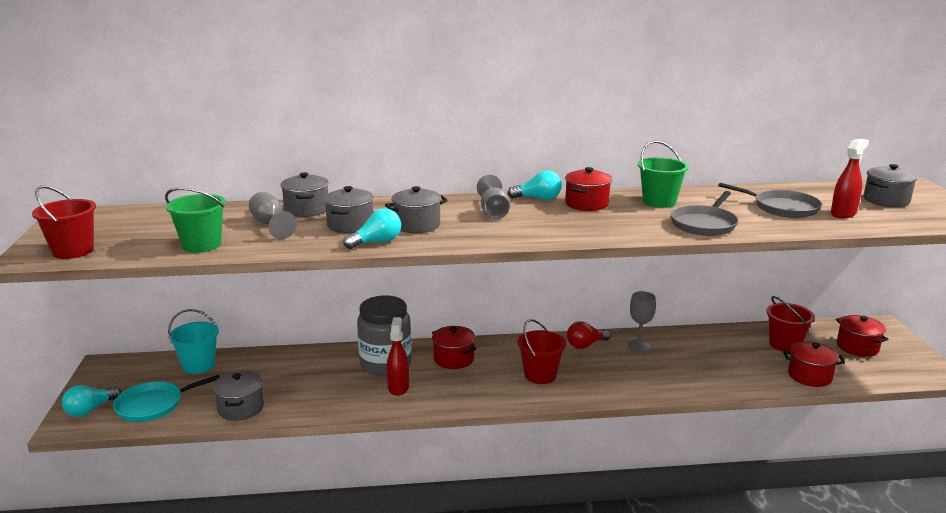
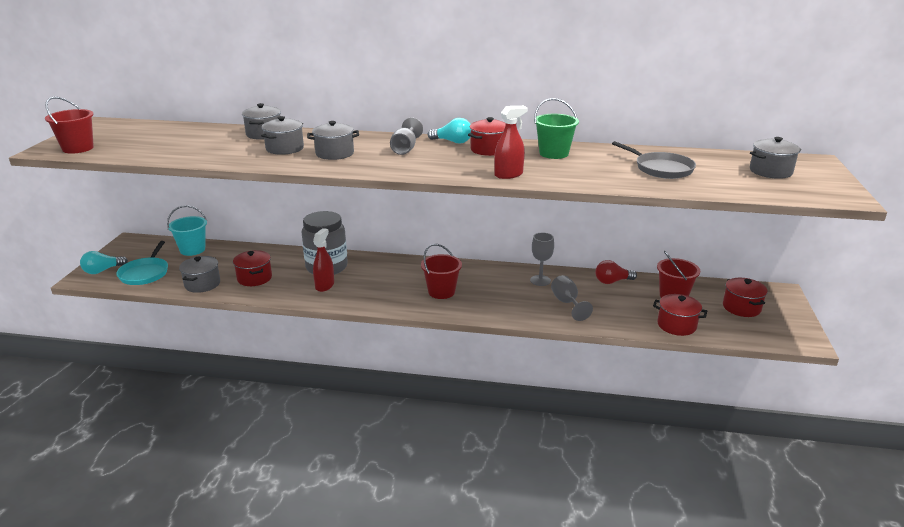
camera: 15 degrees right, 5 degrees up
turquoise pan [113,375,220,422] -> turquoise pan turned 75 degrees counterclockwise [116,241,168,285]
green bucket [165,188,226,253] -> none
grey goblet [249,192,297,239] -> grey goblet moved to [551,275,593,321]
turquoise light bulb [343,208,401,249] -> none
red pot [432,326,476,369] -> red pot moved to [233,250,272,286]
red light bulb [567,321,611,349] -> red light bulb moved to [595,260,637,284]
grey pan [670,191,738,236] -> none
red spray bottle [831,139,869,218] -> red spray bottle moved to [494,106,528,179]

